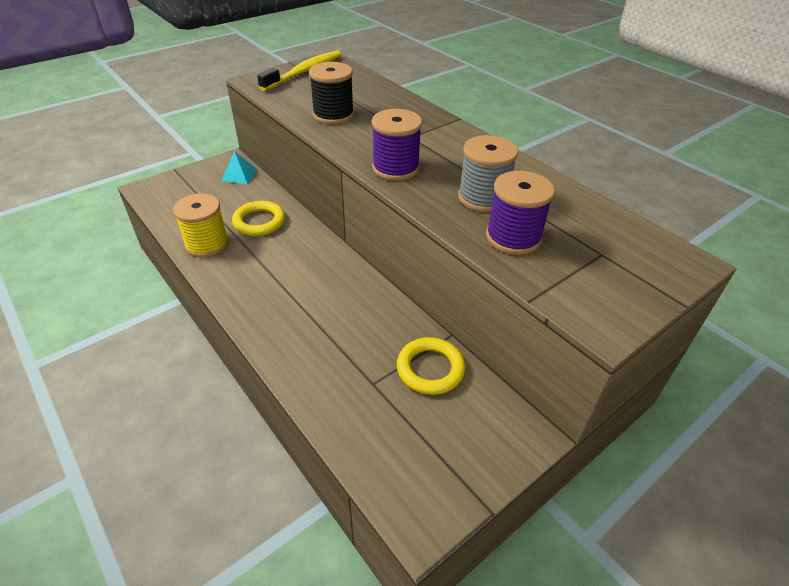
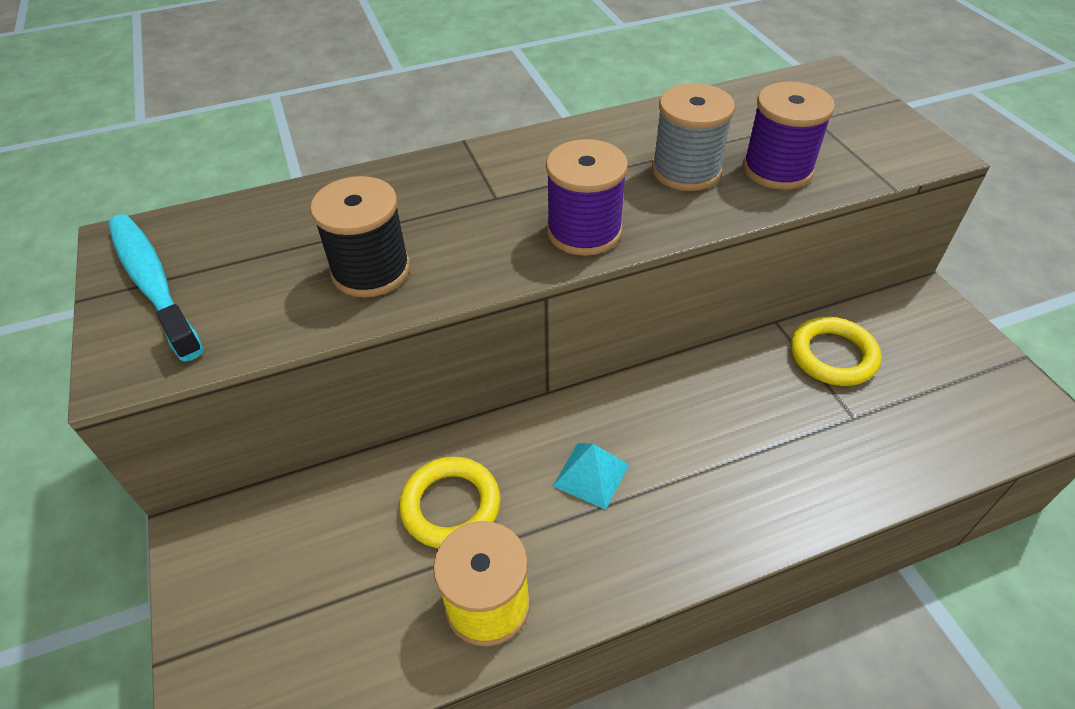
camera: 70 degrees left, 5 degrees up
turquoise pyramid [221,151,258,184] -> turquoise pyramid moved to [553,443,629,510]
yellow toothbrush [257,50,342,91] -> turquoise toothbrush [108,214,203,362]

